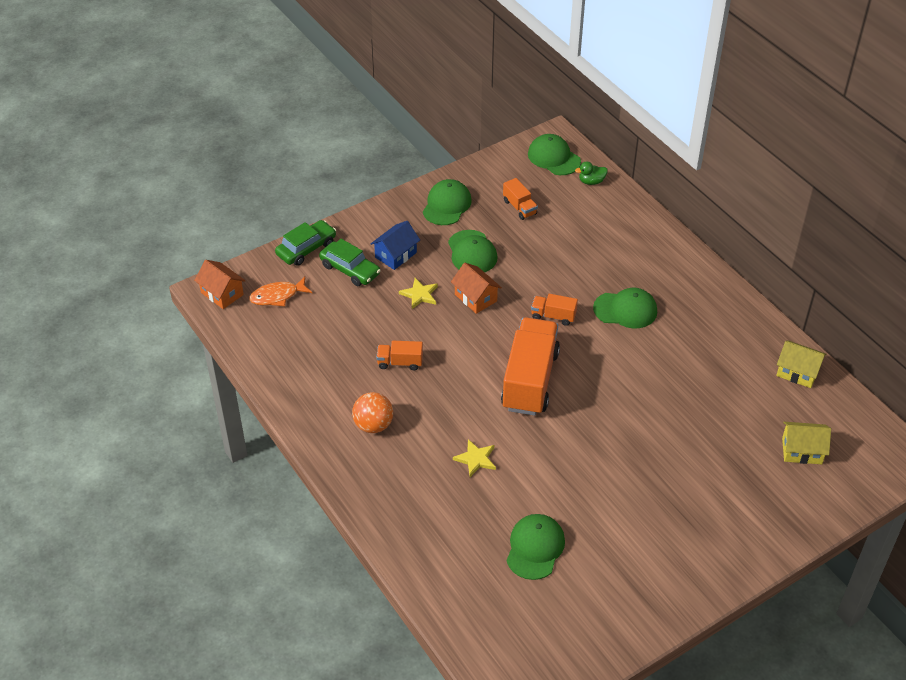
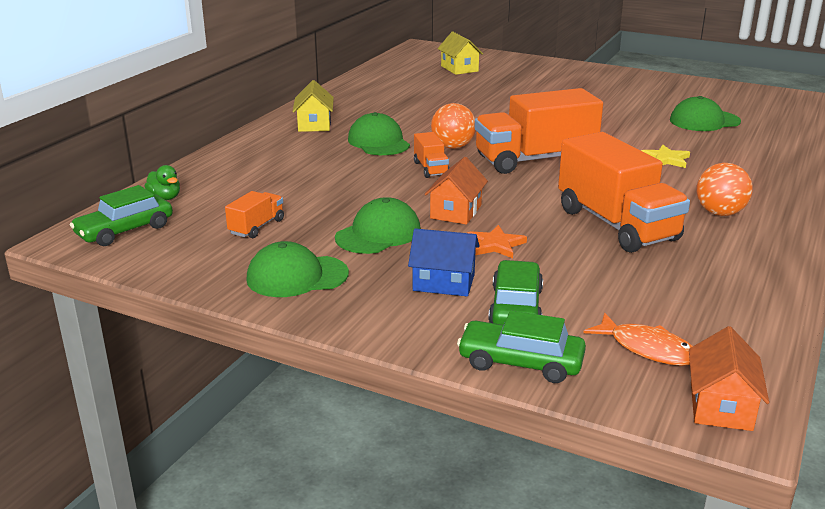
camera: 120 degrees left, 20 degrees down
orange truck [376,341,423,370] -> orange truck [558,132,690,253], size x2.20
yellow star [399,278,438,309] -> orange star [467,225,527,258]
green cap [528,134,581,175] -> green car [70,185,173,246]
yellow house [776,340,826,388] -> yellow house moved to [293,80,334,132]
none -> orange ball [431,103,476,149]

